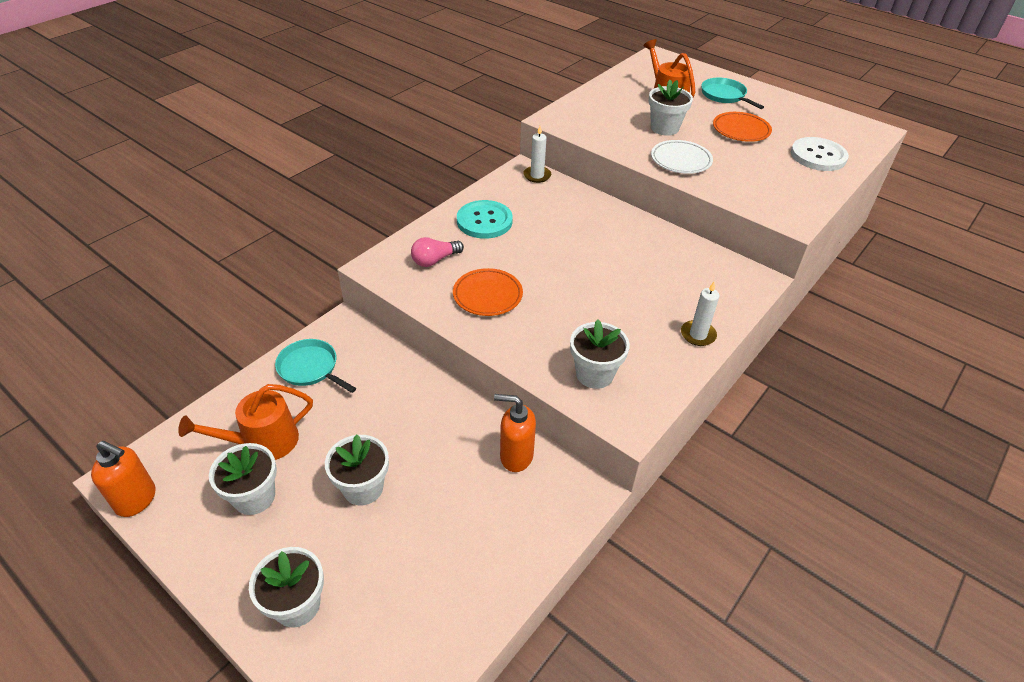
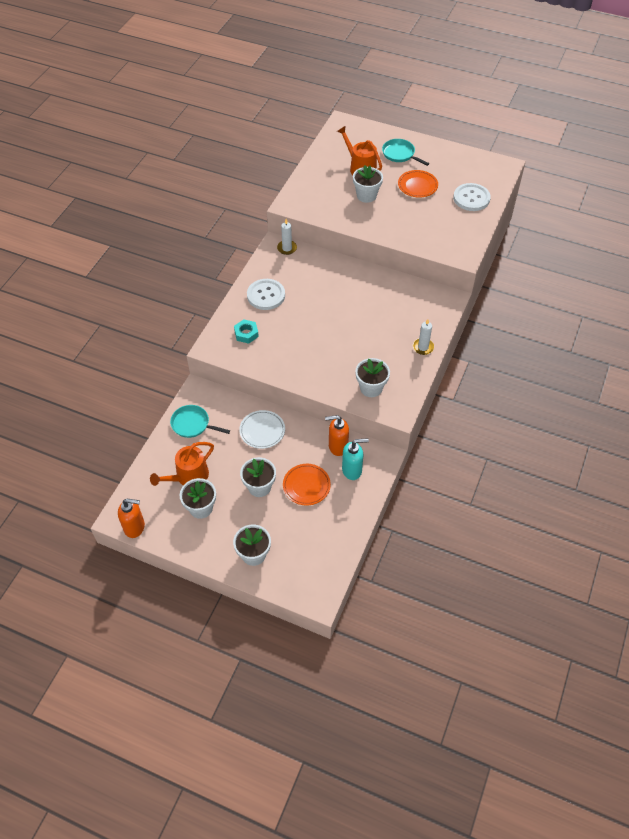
camera: 15 degrees left, 10 degrees up
pink light bulb [411,237,464,267] -> turquoise nut [234,319,259,344]
orange plate [453,268,523,316] -> orange plate moved to [283,464,331,506]
turquoise button [457,200,513,239] -> white button [247,279,285,310]
white plate [651,140,713,174] -> white plate moved to [239,410,285,449]
none -> turquoise soap dispenser [342,438,369,480]

